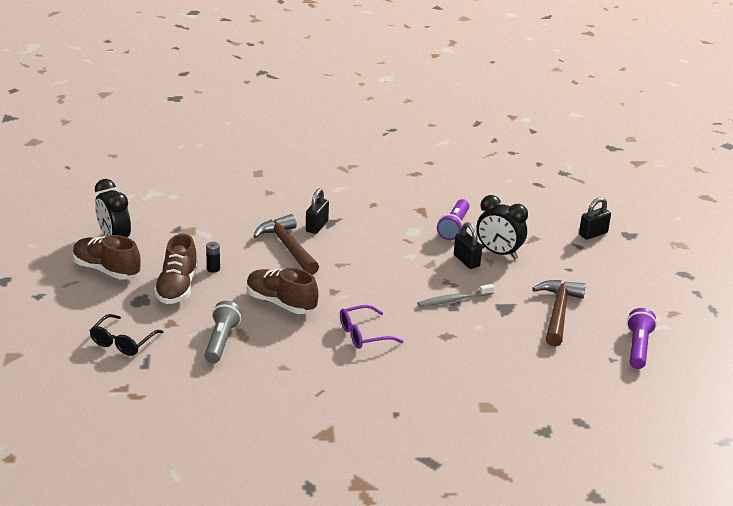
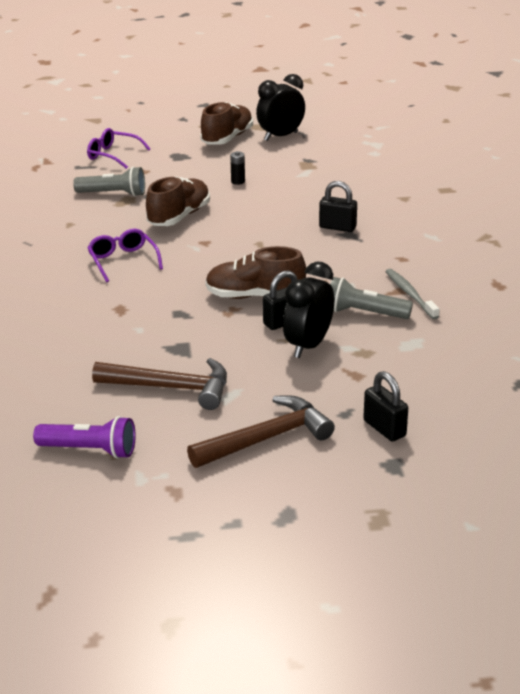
camera: 90 degrees right, 0 degrees up
black glasses [89,314,163,356] -> purple glasses [87,128,150,169]
brown shoe [154,234,198,304] -> brown shoe moved to [205,246,306,299]
brown hammer [253,214,319,275] -> brown hammer moved to [187,395,335,468]
grey toothbrush [418,284,494,307] -> grey toothbrush moved to [385,269,440,319]
purple flashlight [437,199,469,240] -> grey flashlight [330,277,413,319]

